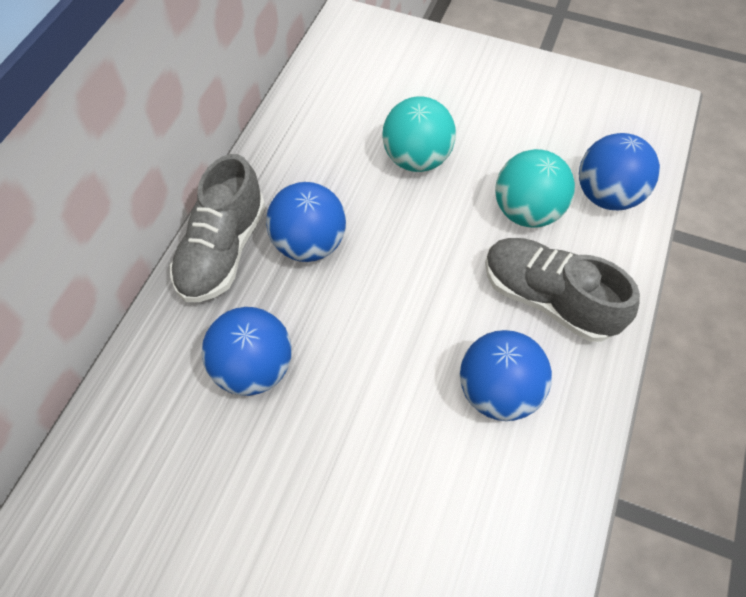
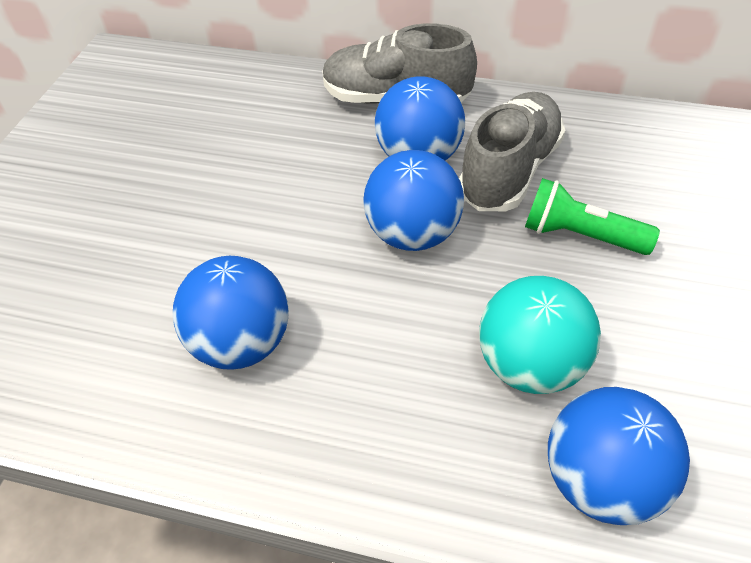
camera: 85 degrees right, 10 degrees down
blue ball [202,307,292,396] -> blue ball moved to [364,150,464,251]
turquoise ball [382,96,456,172] -> green flashlight [525,178,660,255]
grey shoe [485,238,640,342] -> grey shoe moved to [459,92,565,211]

